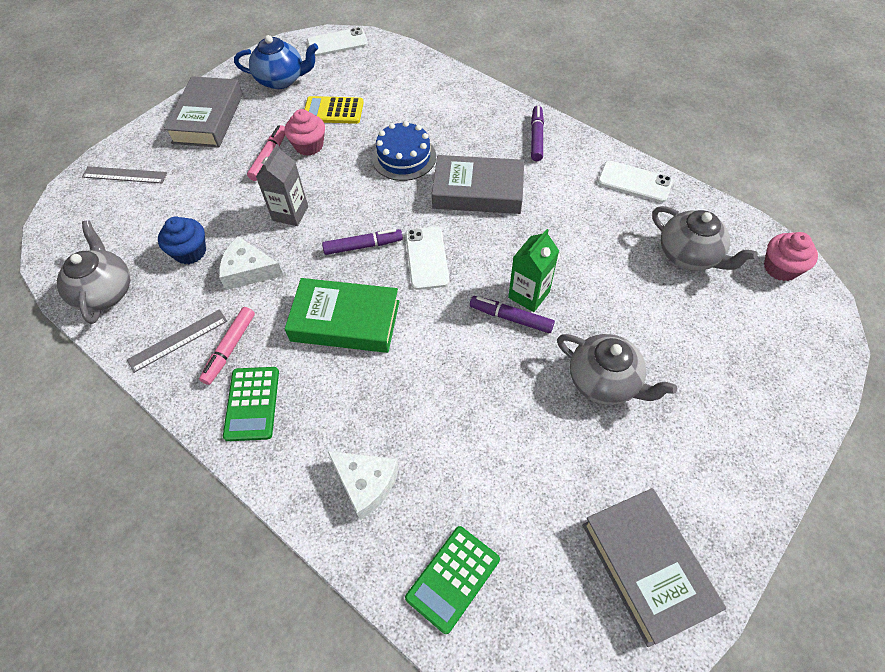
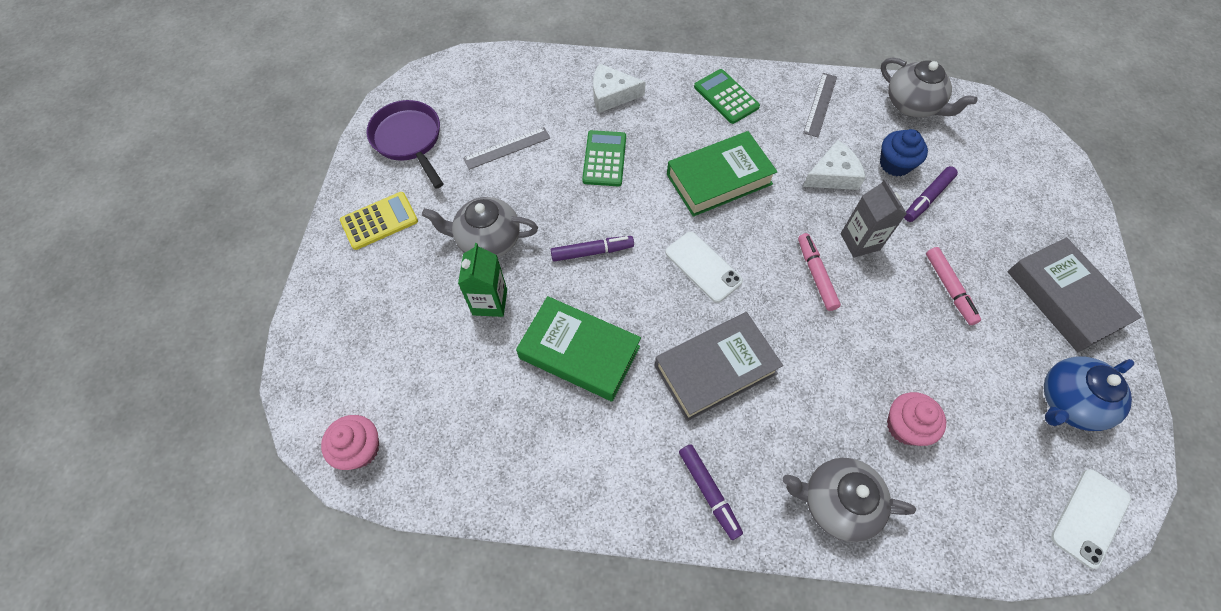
camera: 145 degrees right, 5 degrees up
grey ruler [82,166,167,183] -> grey ruler moved to [463,127,550,170]
pink marker [199,307,255,385] -> pink marker moved to [798,233,841,311]
pink cupcake [285,109,325,156] -> pink cupcake moved to [887,392,946,446]
yellow calculator [304,96,364,124] -> yellow calculator moved to [340,192,418,250]
purple marker [322,229,403,255] -> purple marker moved to [904,166,958,222]
blue cake [372,121,436,181] -> none
green calculator [405,526,500,634] -> green calculator moved to [582,130,626,186]
green carton [508,229,559,312] -> green carton moved to [458,243,507,317]
grey book [582,488,726,647] -> purple pan [366,100,444,188]
white phone [598,161,673,203] -> none
grey teapot [652,206,758,271] -> grey teapot moved to [783,458,916,542]
none -> green book [516,296,641,401]

